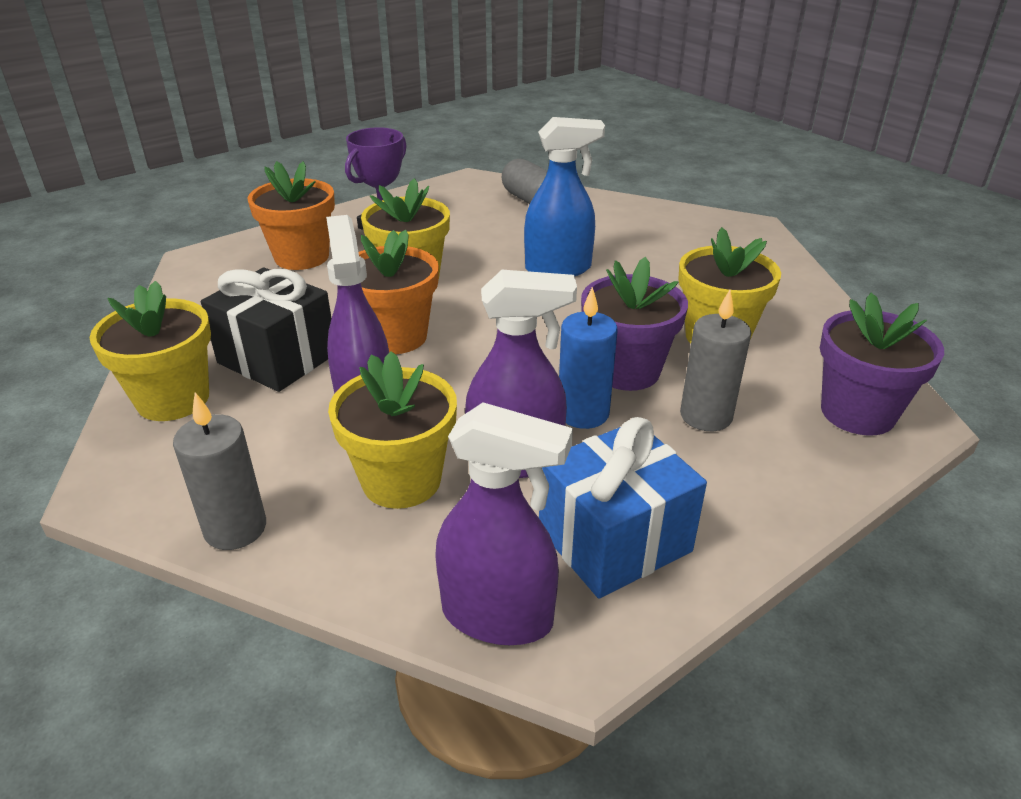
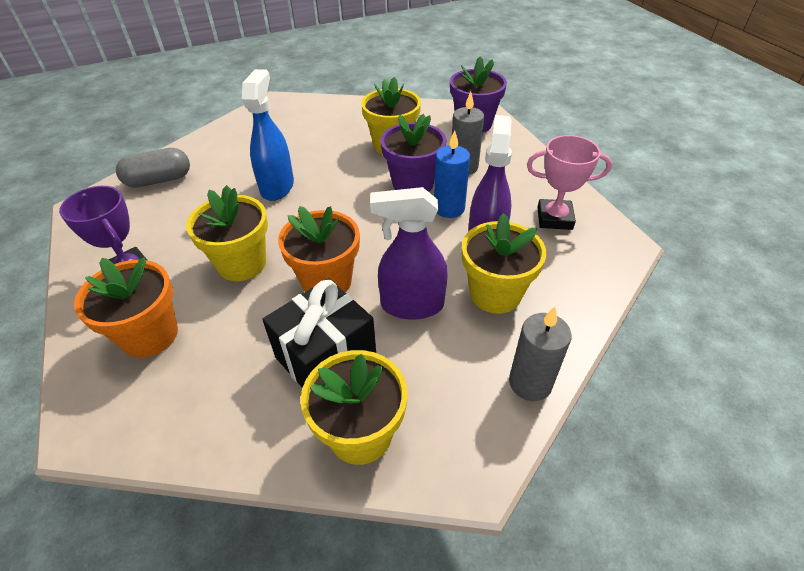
camera: 75 degrees left, 10 degrees up
purple spray bottle [435,402,573,645] -> none
blue gift [539,417,707,599] -> pink trophy [527,135,612,230]

